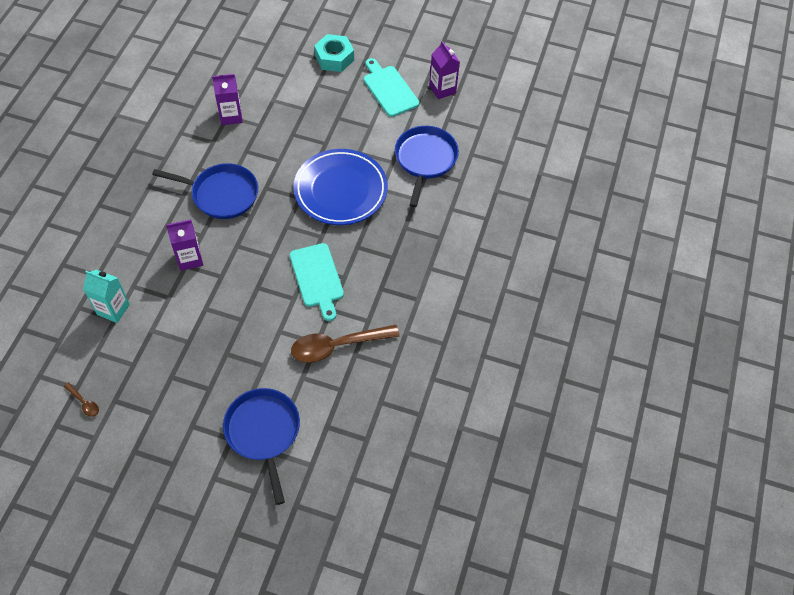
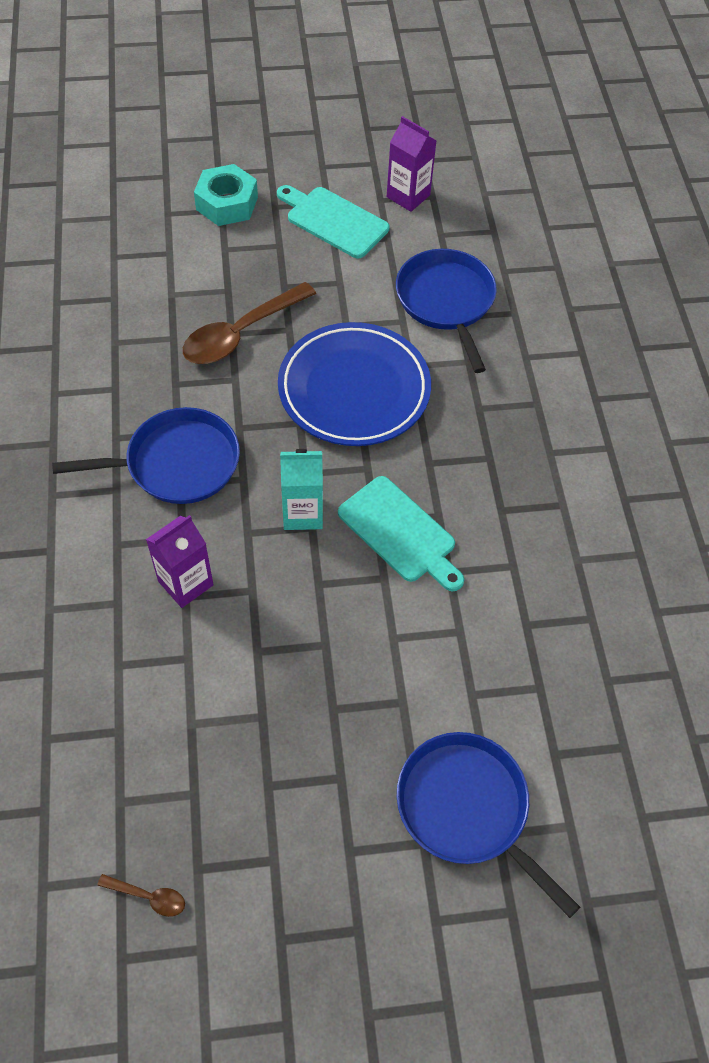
camera: 25 degrees left, 0 degrees up
turquoise carton [83,269,130,323] -> turquoise carton moved to [280,449,323,530]
purple carton [212,74,243,125] -> none
brown spoon [291,325,400,363] -> brown spoon moved to [183,282,316,364]

